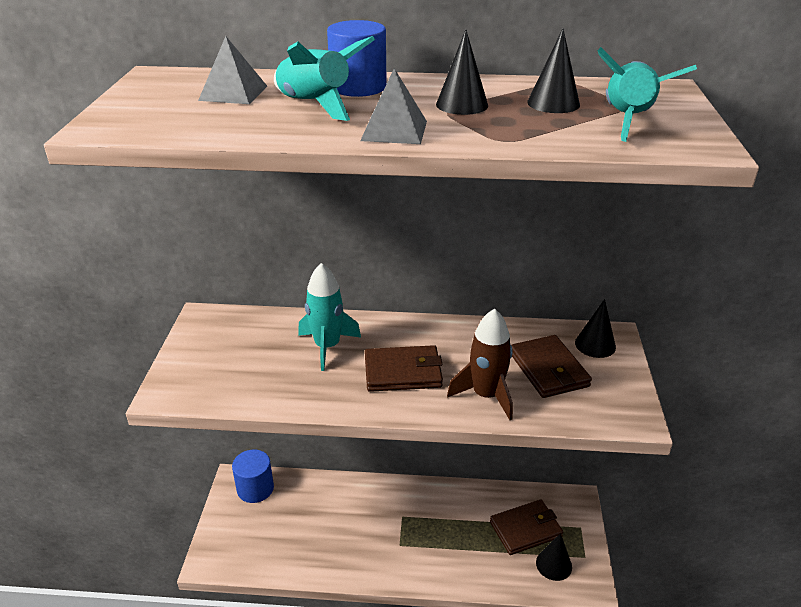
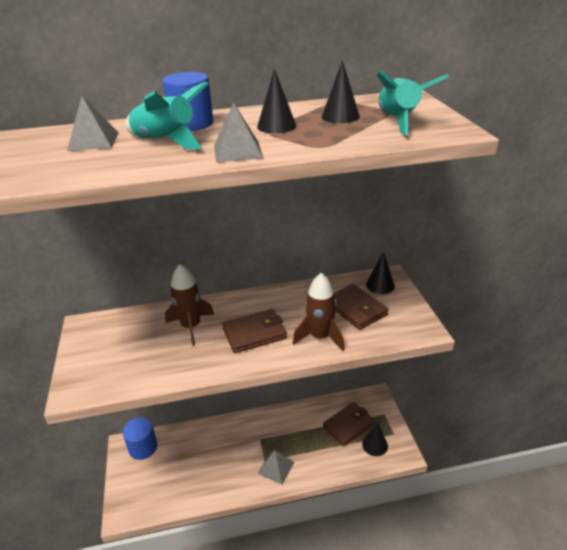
camera: 15 degrees left, 0 degrees up
turquoise rocket [298,263,361,371] -> brown rocket [165,264,214,346]
none -> grey pyramid [258,450,295,485]

